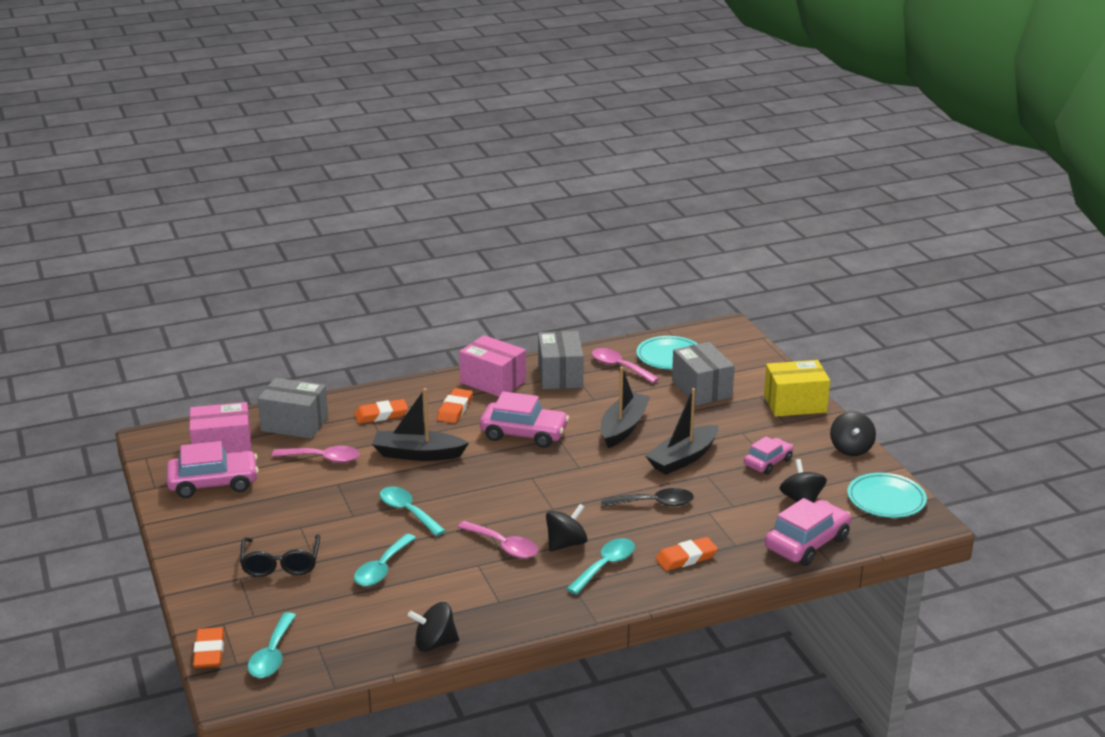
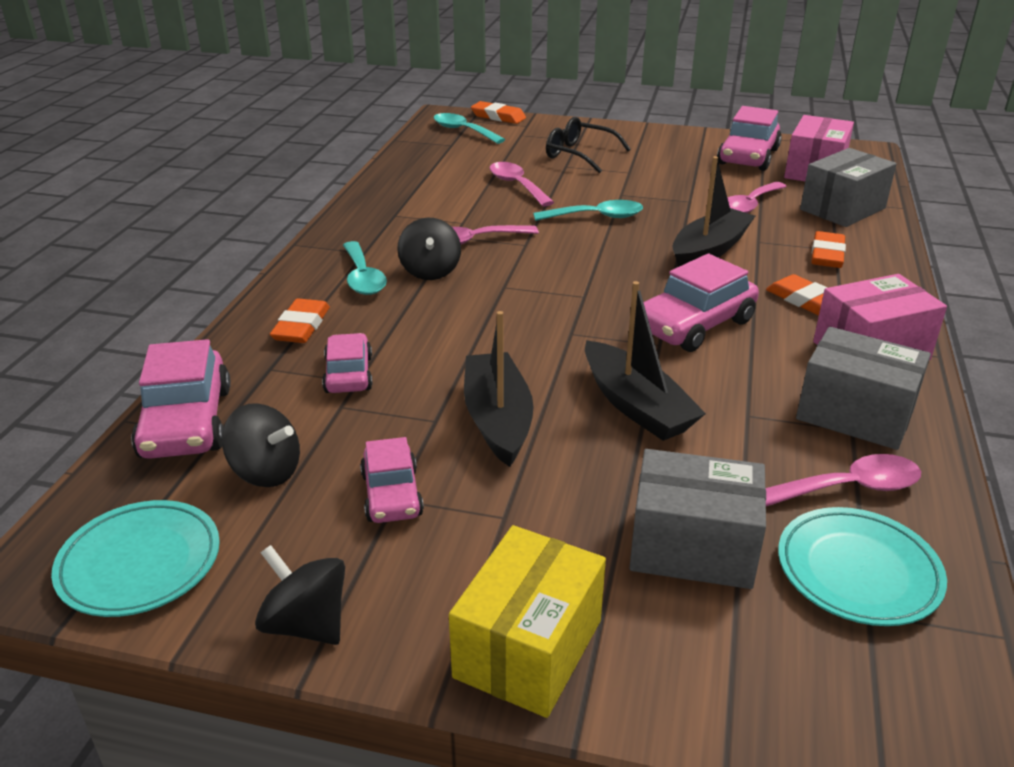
camera: 125 degrees right, 5 degrees up
turquoise spoon [354,534,416,586] -> pink spoon [490,162,554,206]
black spinning top [408,602,459,652] -> none
black spoon [601,488,694,507] -> none
none -> pink car [322,333,373,393]

